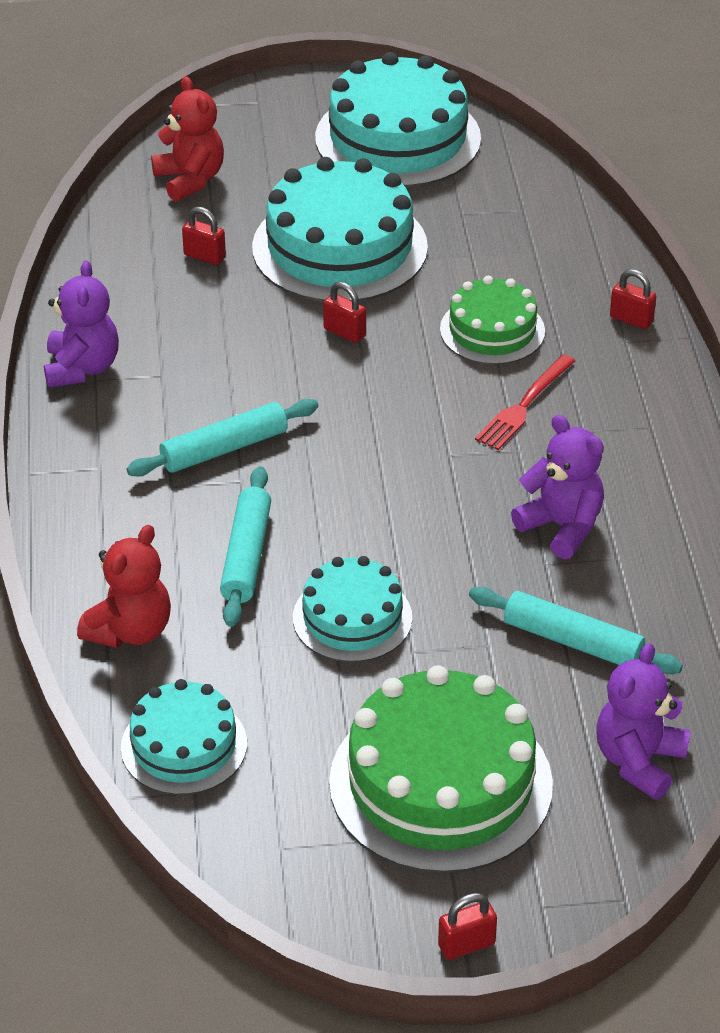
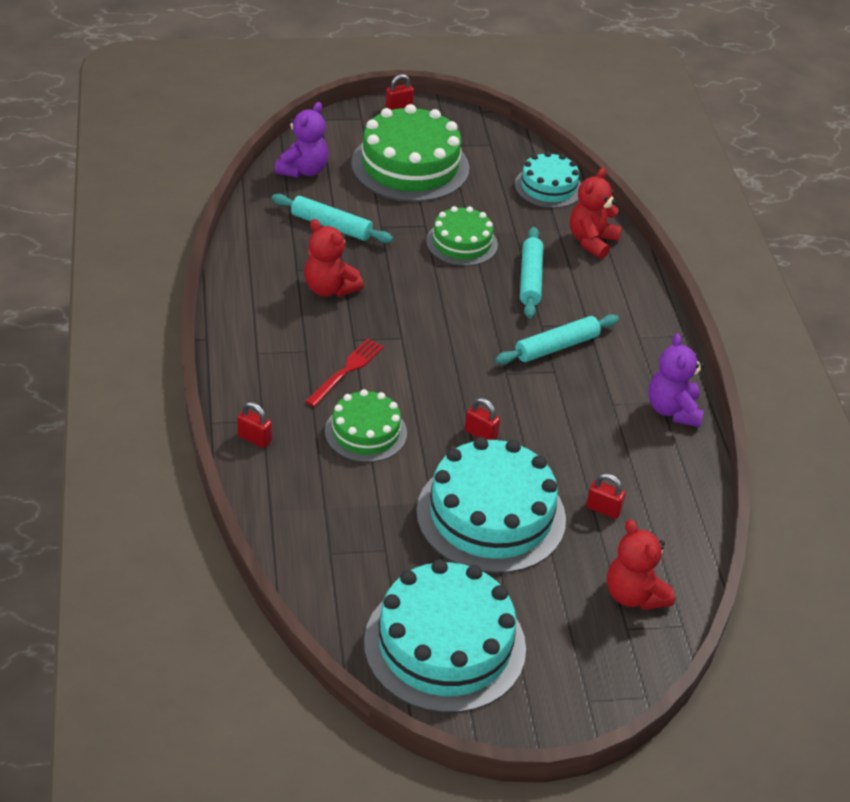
camera: 175 degrees right, 0 degrees up
turquoise cake [293,556,412,662] -> green cake [426,206,498,266]
purple teddy bear [511,415,604,559] -> red teddy bear [304,219,363,297]

